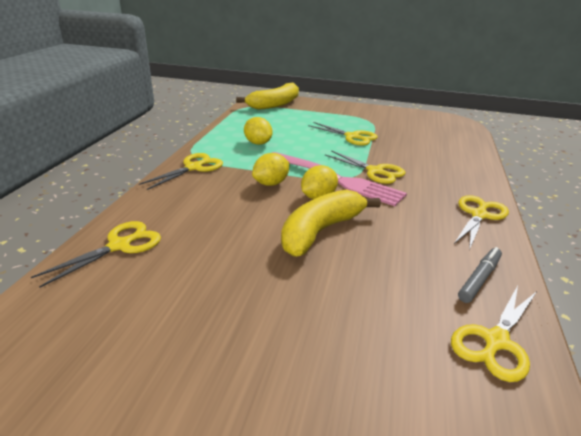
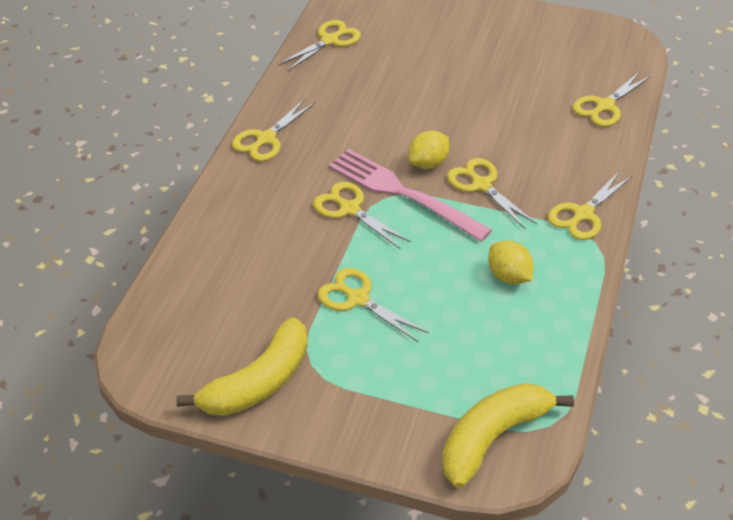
camera: 175 degrees left, 15 degrees up
yellow lemon [252,153,289,186] -> yellow scissors [447,158,537,230]
yellow banana [281,189,381,256] -> yellow banana moved to [176,317,308,416]
grey marker [458,247,502,303] -> none

